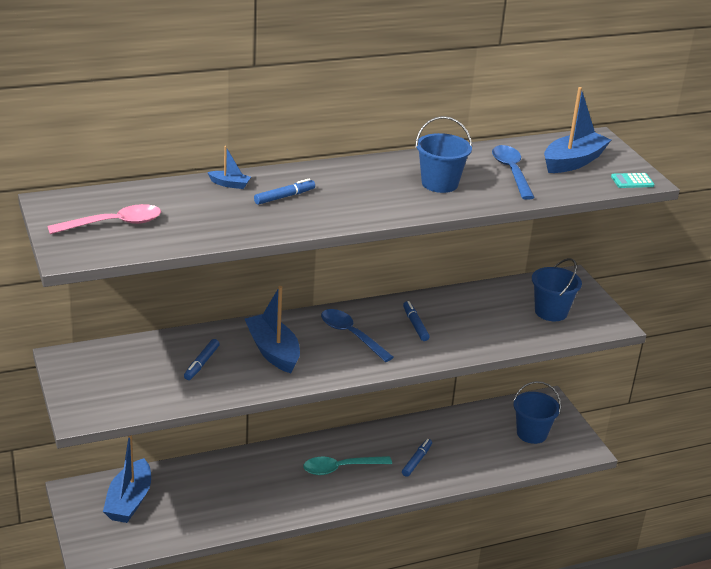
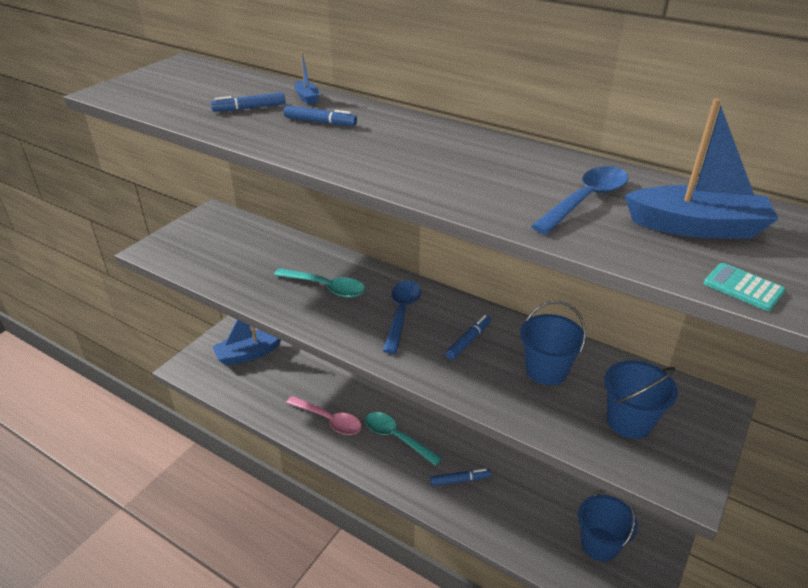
camera: 55 degrees right, 5 degrees up
pink spoon [47,204,161,234] -> pink spoon moved to [286,396,362,435]
blue marker [184,339,220,380] -> blue marker moved to [211,93,285,112]
blue boat [245,286,300,373] -> turquoise spoon [274,268,365,298]
blue bucket [415,116,472,193] -> blue bucket moved to [520,301,586,385]

